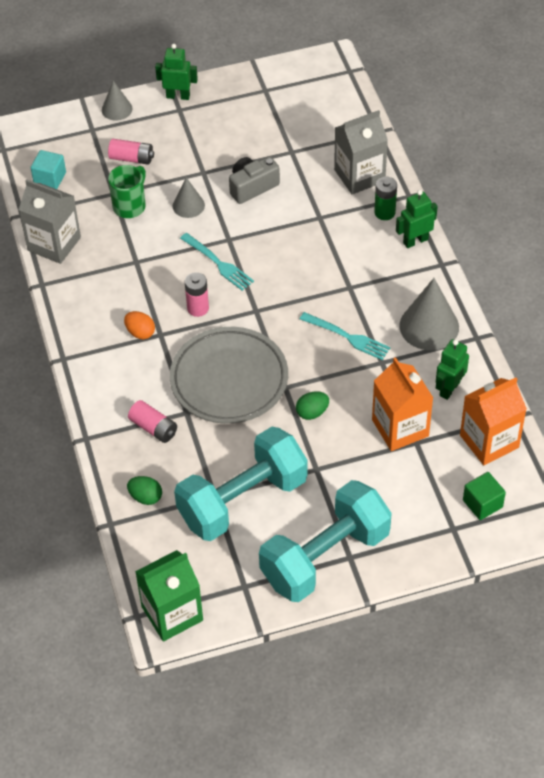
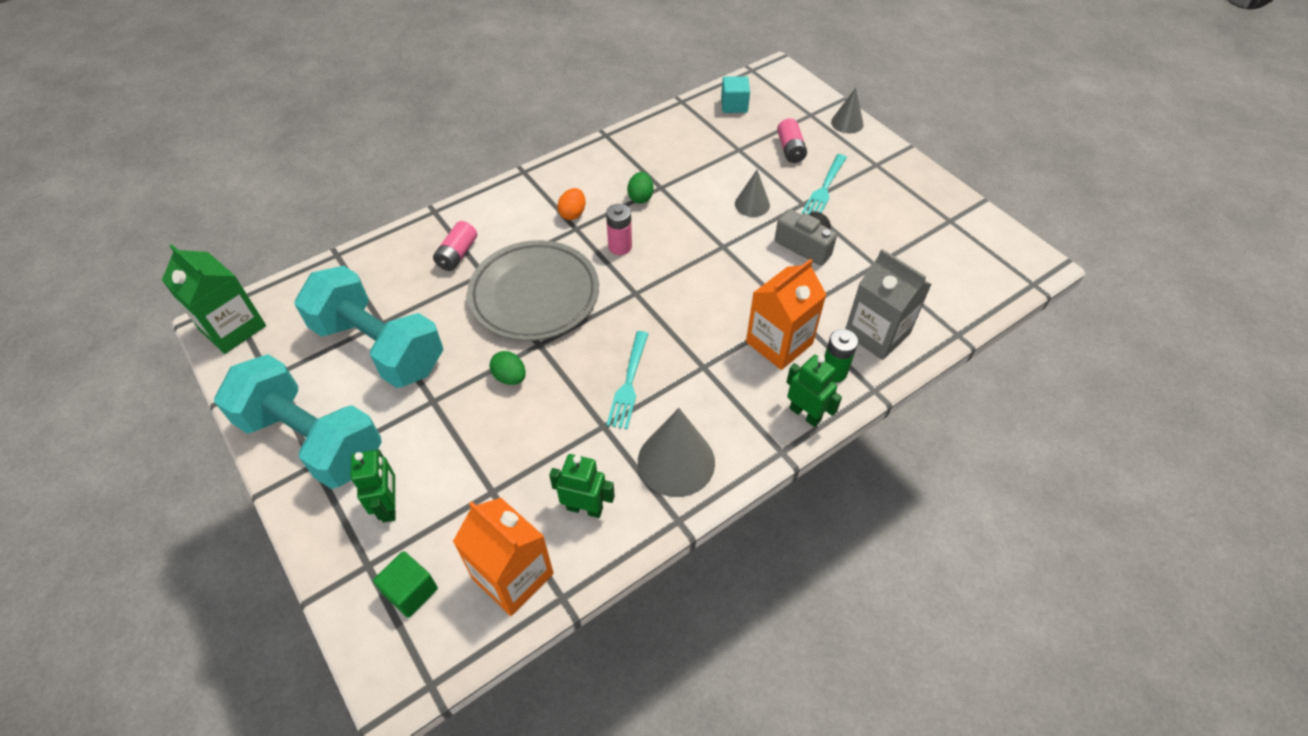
camera: 70 degrees right, 0 degrees up
grey carton [19,179,81,264] -> none
green mug [108,165,146,218] -> none
green egg [127,476,162,505] -> green egg moved to [627,172,654,204]
green robot [155,44,198,100] -> green robot moved to [351,450,395,522]
turquoise fork [180,233,254,291] -> turquoise fork moved to [802,154,847,214]
orange carton [372,357,433,451] -> orange carton moved to [746,259,827,370]

